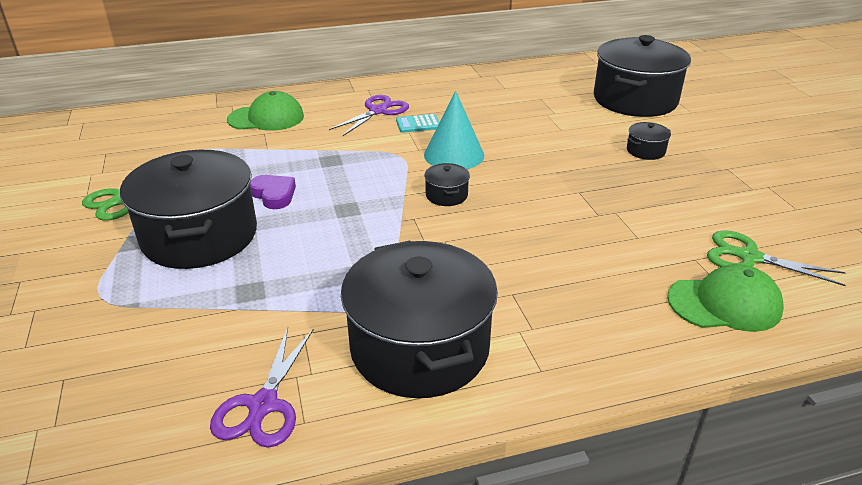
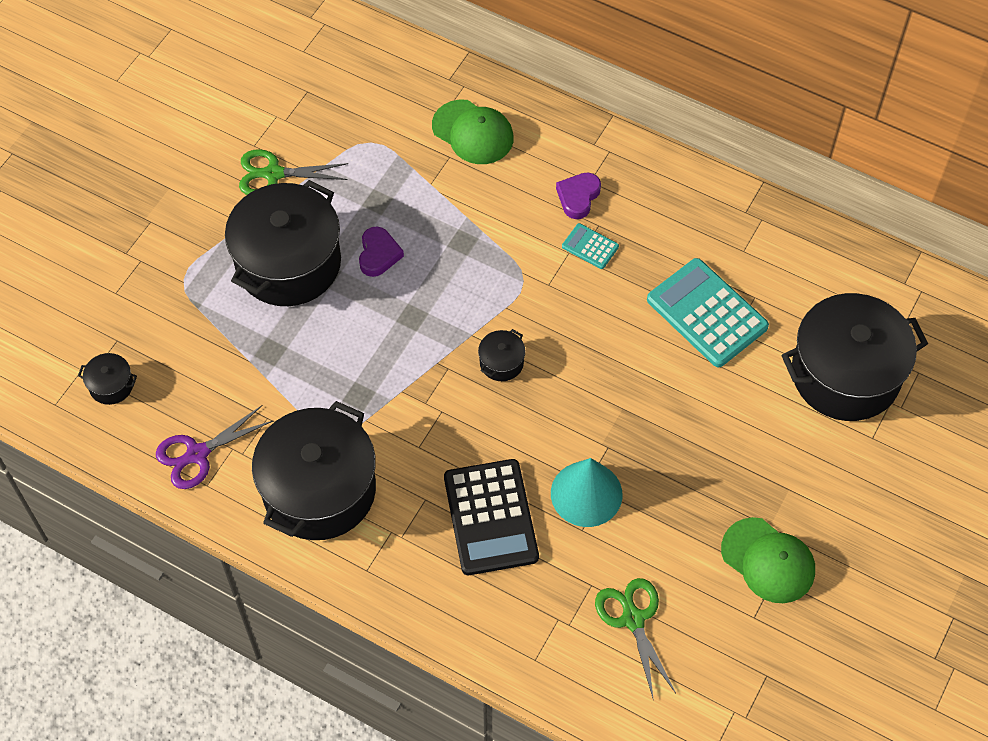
camera: 45 degrees right, 25 degrees up
purple scissors [329,95,409,136] -> purple heart [556,172,601,219]
turquoise cone [424,91,484,169] -> turquoise cone moved to [551,458,623,527]
black pot [627,122,671,160] -> black pot moved to [78,353,137,405]
green cap [667,264,784,332] -> green cap moved to [721,517,815,603]
none -> black calculator [444,459,539,575]
none -> turquoise calculator [647,258,769,367]

